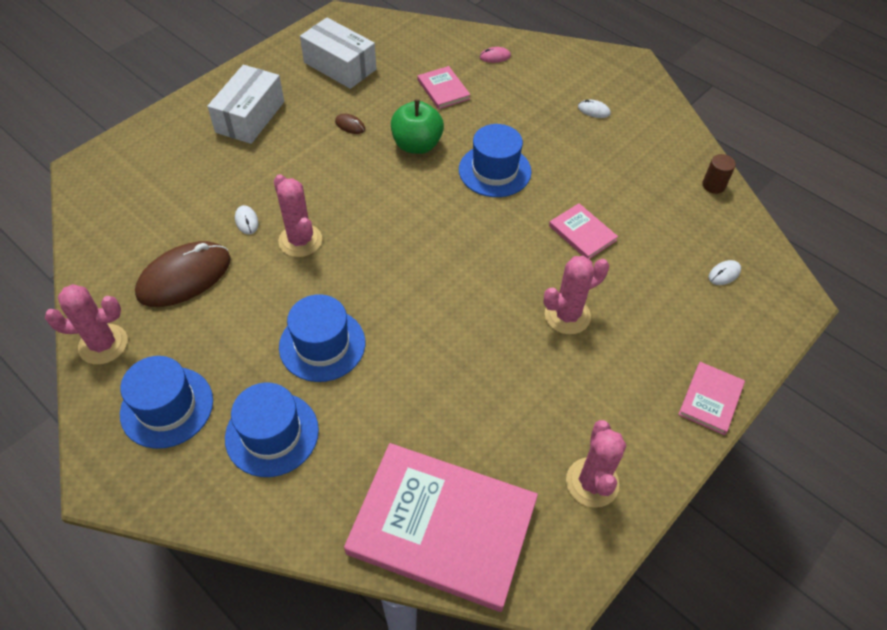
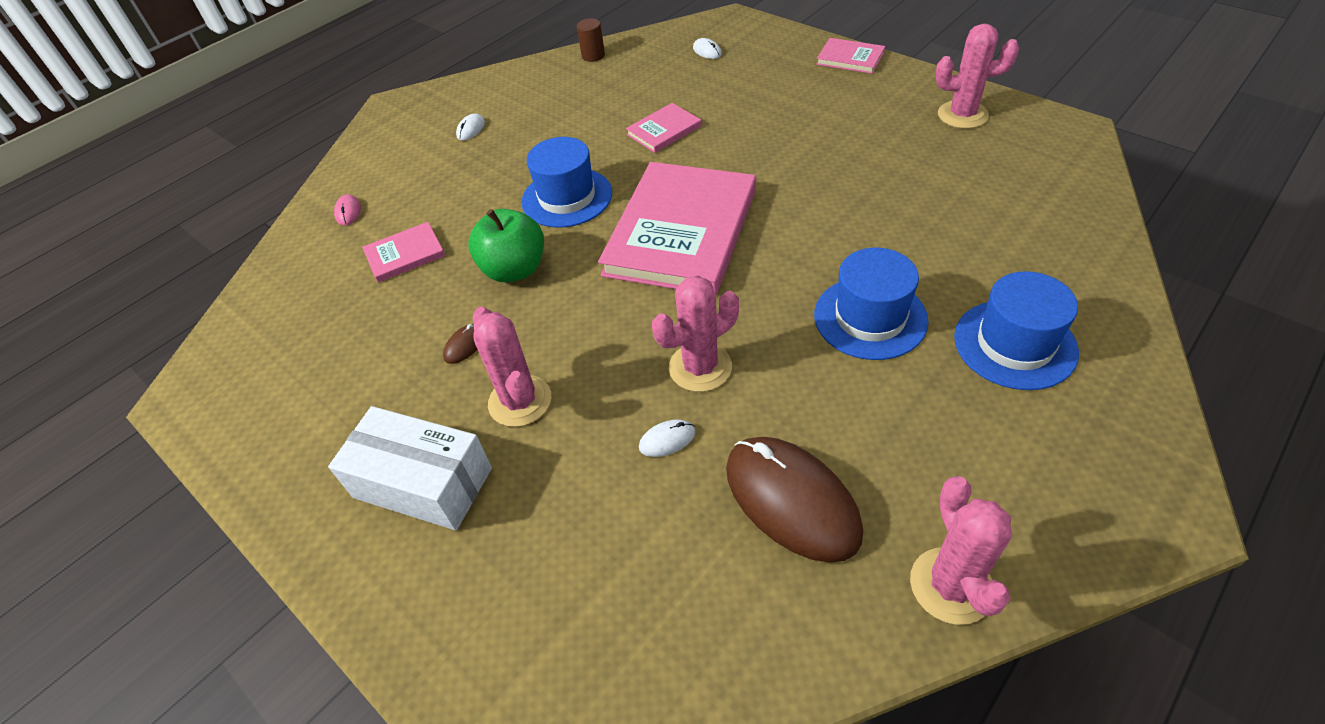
camera: 85 degrees left, 5 degrees down
blue hat [120,356,213,449] -> none
white box [300,18,376,89] -> none
pink book [344,443,538,612] -> pink book moved to [598,162,756,295]
pink cactus [543,256,609,335] -> pink cactus moved to [473,307,551,427]

